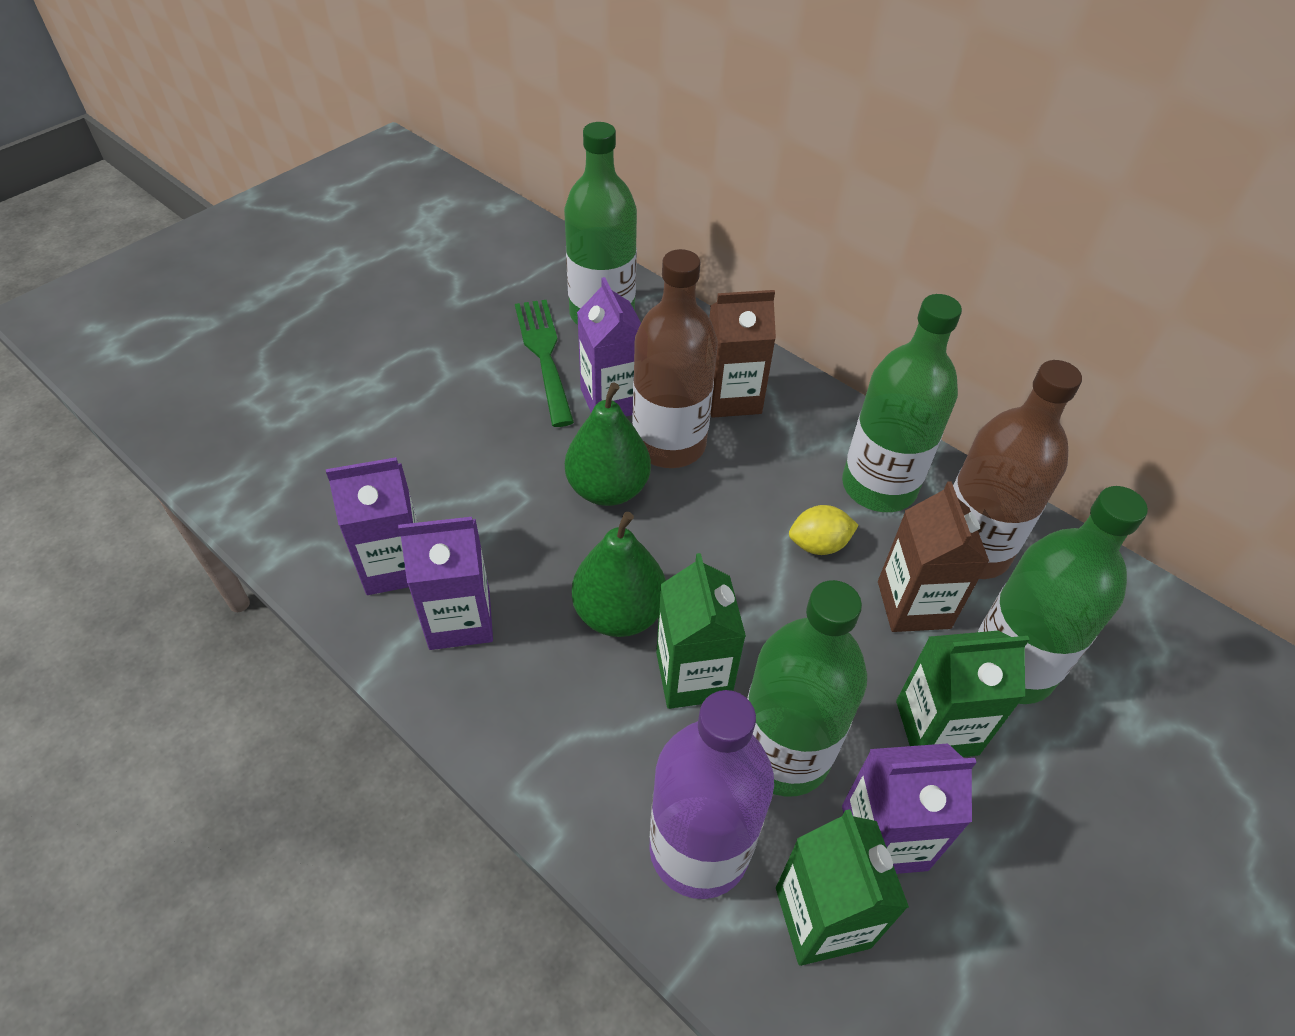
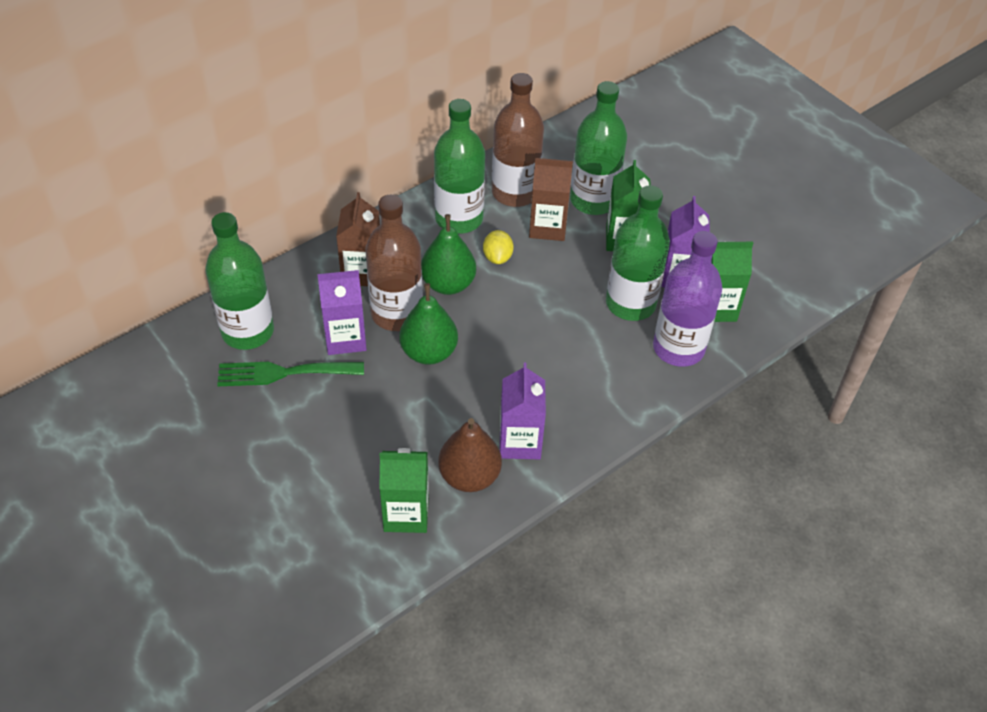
camera: 80 degrees left, 0 degrees up
purple carton [326,457,418,595] -> brown pear [438,418,502,492]
green pear [572,512,666,637] -> green pear moved to [421,214,476,295]
green carton [656,553,746,709] -> green carton moved to [379,448,429,533]

